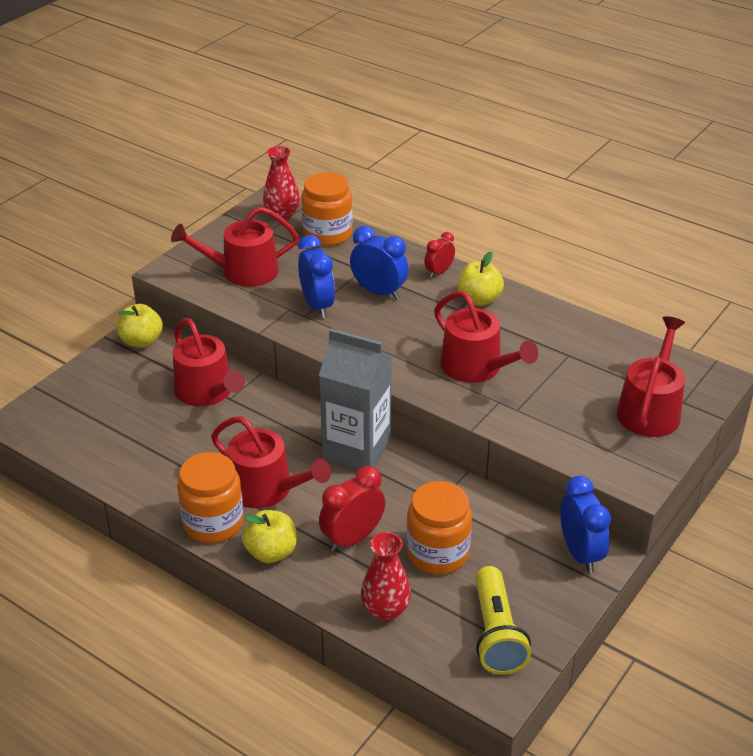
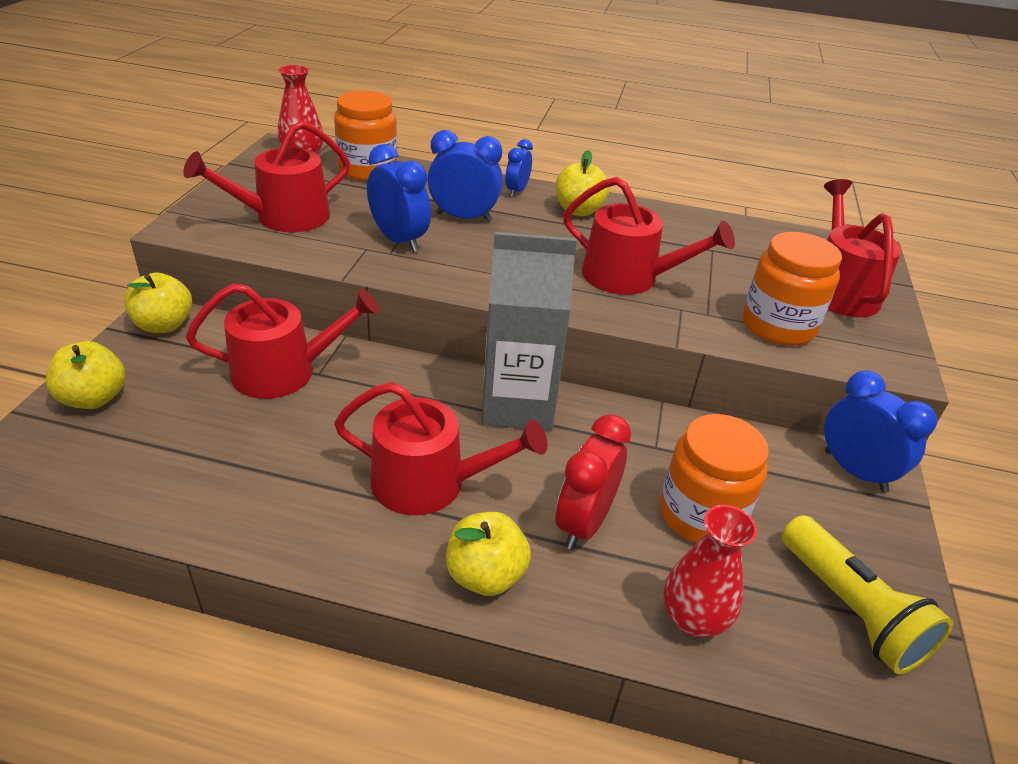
camera: 25 degrees left, 0 degrees up
red watering can [173,318,245,406] -> red watering can turned 45 degrees counterclockwise [186,283,380,399]
orange jar [177,452,244,543] -> orange jar moved to [743,232,842,346]
red clock [424,232,455,278] -> blue clock [505,139,533,197]
none -> yellow apple [46,341,125,409]

